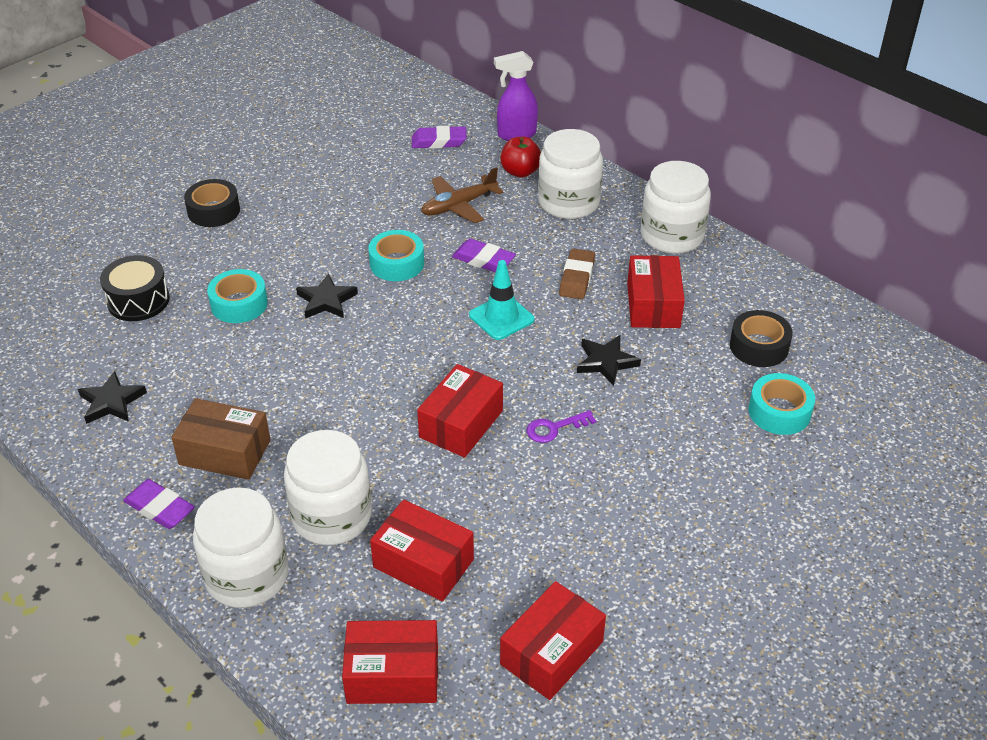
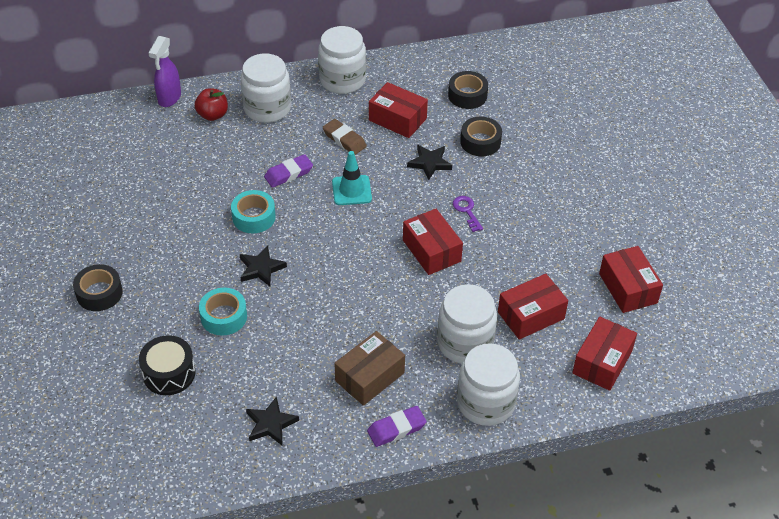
camera: 60 degrees left, 5 degrees up
purple eraser [412,126,467,149] -> none
brown plane [421,167,503,223] -> none
purple key [527,410,596,443] -> purple key turned 150 degrees clockwise [453,196,483,232]
turquoise tape [748,373,815,435] -> none
none -> black tape [460,116,502,156]

